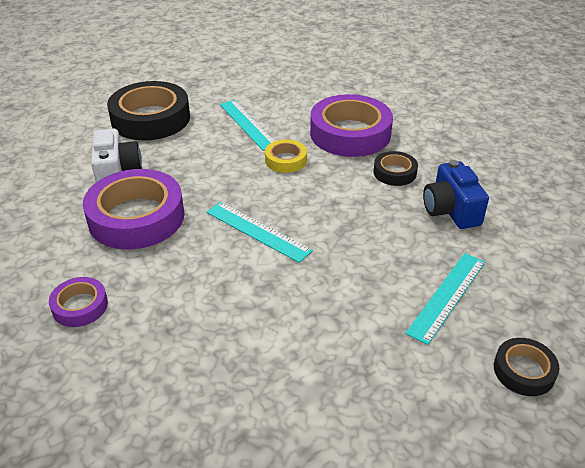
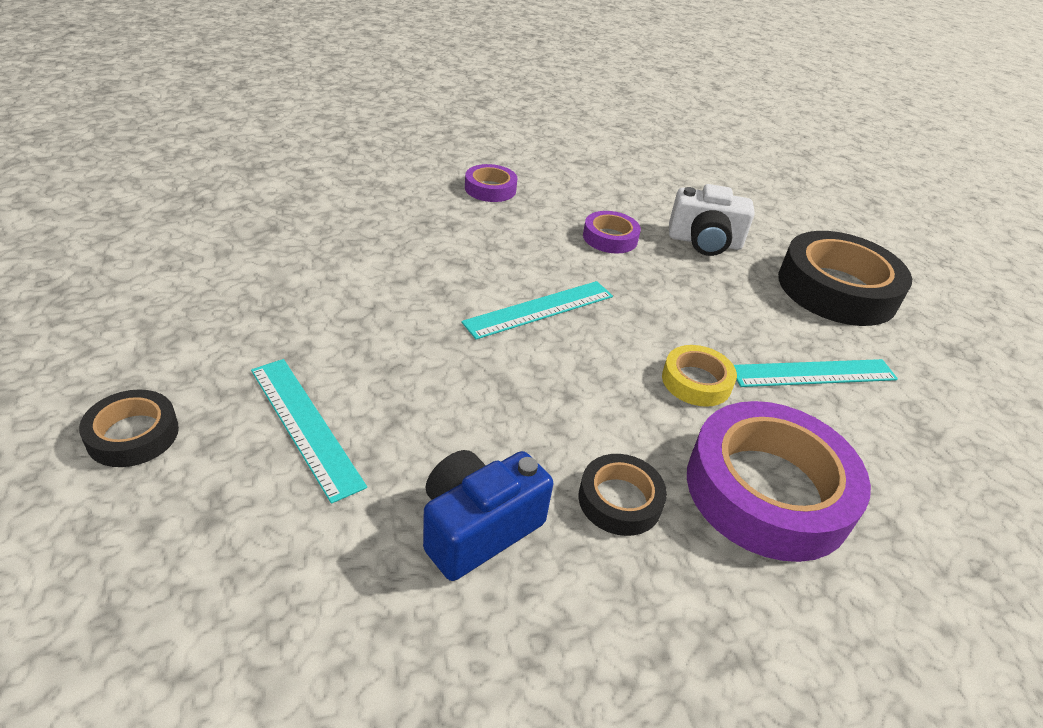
camera: 105 degrees right, 0 degrees up
purple tape [83,169,184,249] -> purple tape [583,211,641,254], size x0.49
blue camera [423,160,489,229] -> blue camera turned 45 degrees counterclockwise [423,450,553,581]

